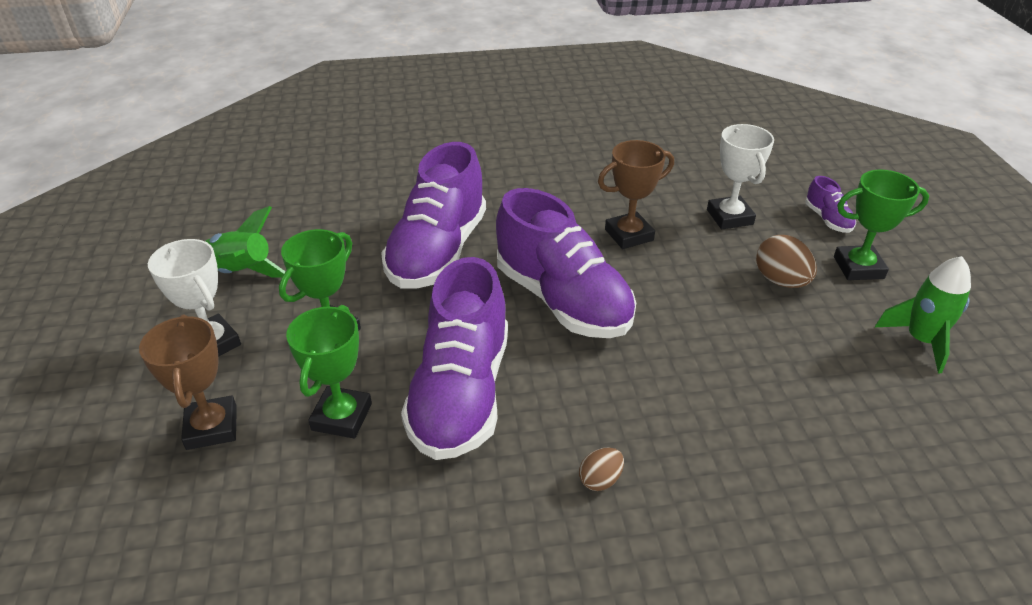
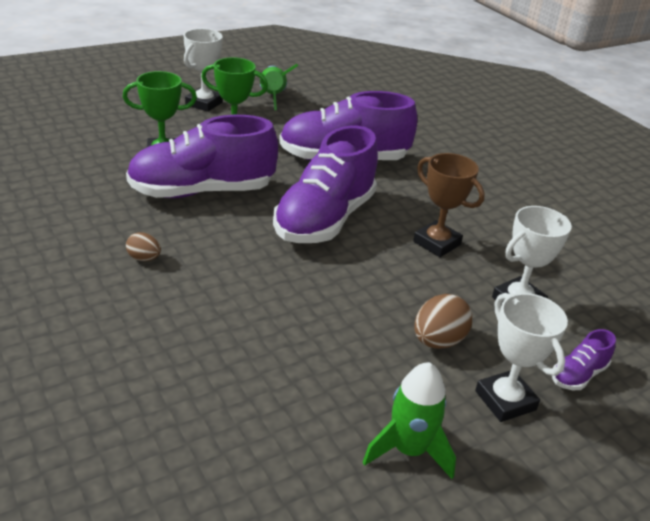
camera: 65 degrees right, 5 degrees down
brown trophy [139,314,237,450] -> none
green trophy [834,170,929,280] -> white trophy [475,293,568,422]

